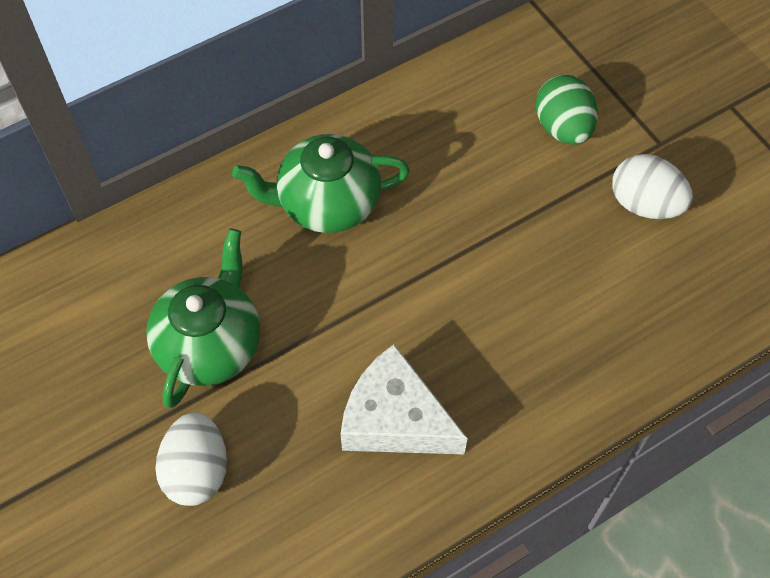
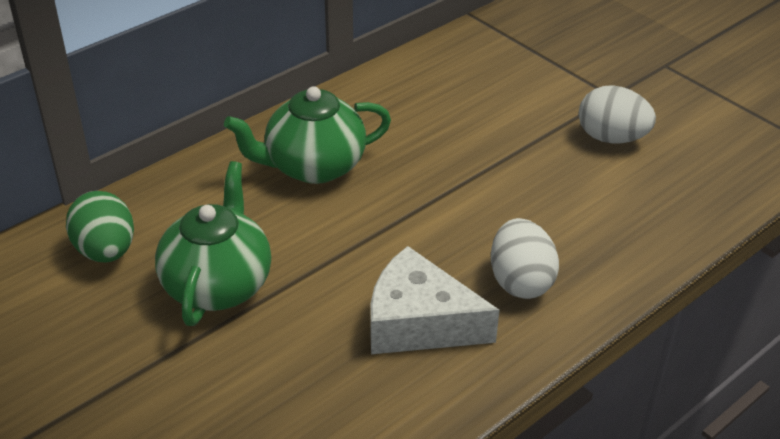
camera: 10 degrees left, 20 degrees down
white egg [155,412,227,506] -> white egg moved to [491,218,559,299]
green egg [536,75,598,145] -> green egg moved to [66,191,134,263]

